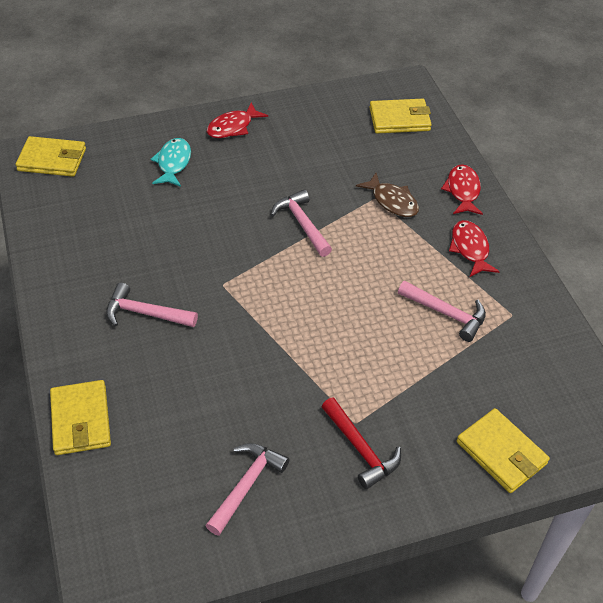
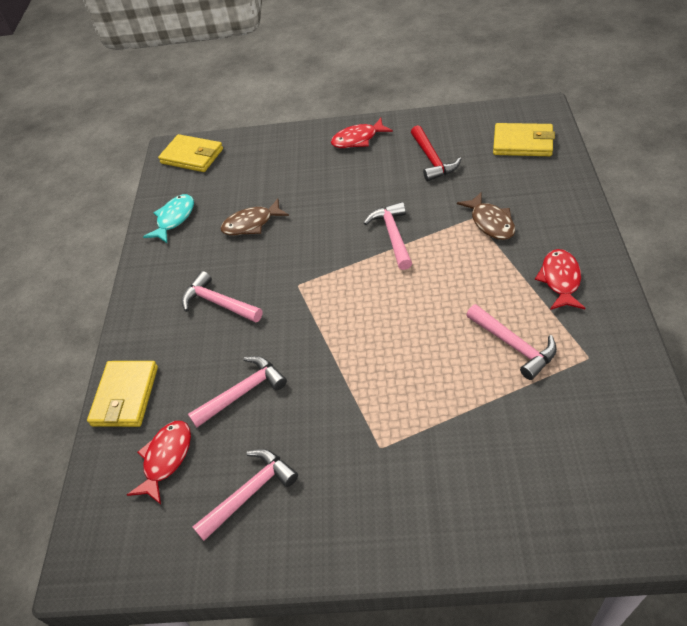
camera: 25 degrees right, 0 degrees up
turquoise fish [151,138,191,187] -> turquoise fish moved to [143,194,194,243]
red hammer [322,398,401,489] -> red hammer moved to [411,125,461,181]
red fish [441,164,483,215] -> red fish moved to [127,421,191,504]
yellow wallet [457,408,550,493] -> none
none -> pink hammer [188,356,287,428]
none -> brown fish [221,199,289,235]

